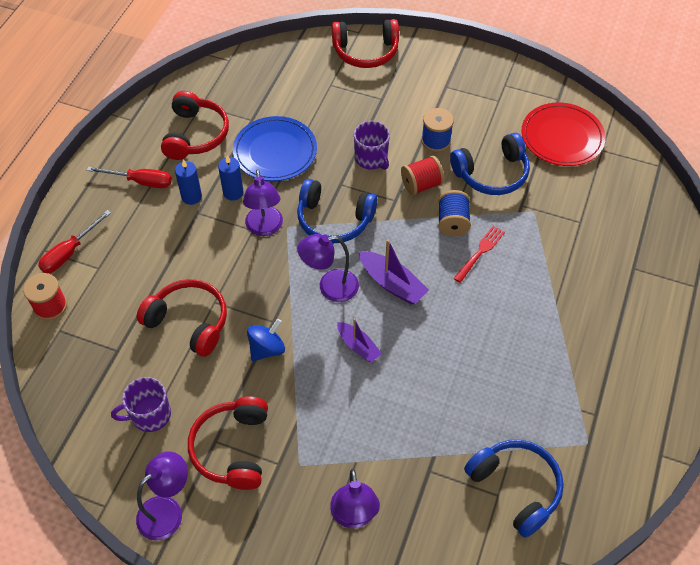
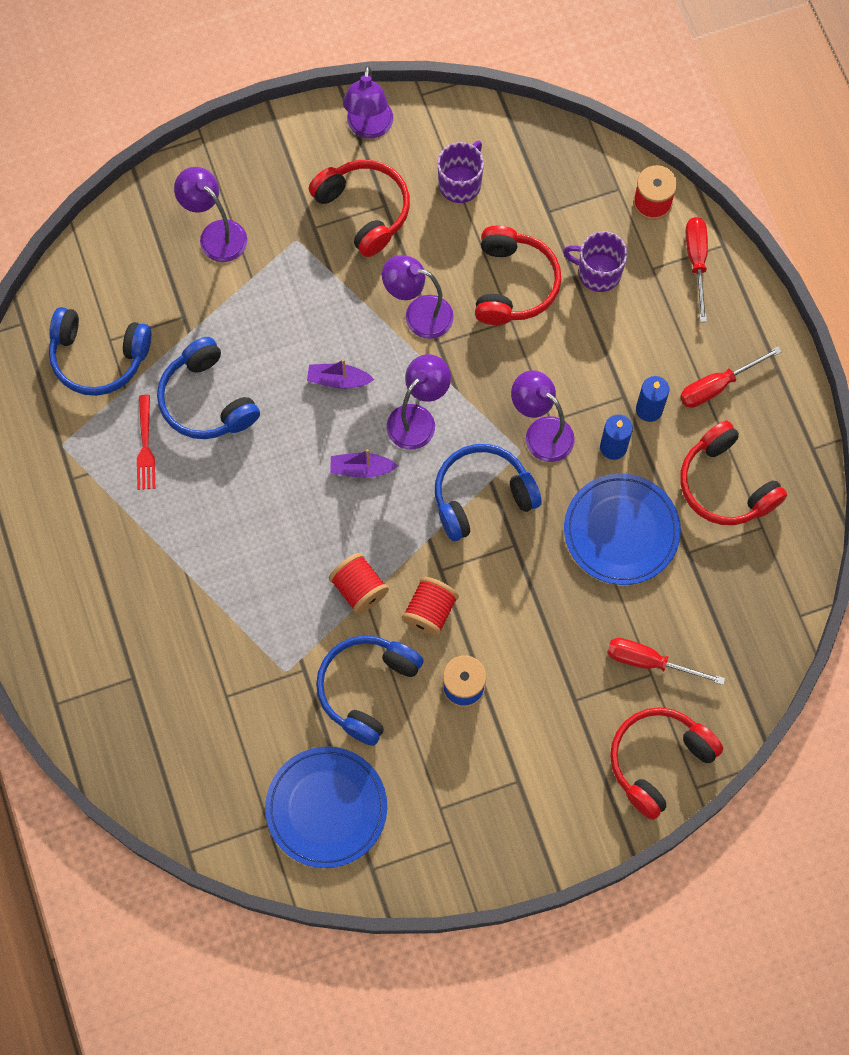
camera: 140 degrees right, 15 degrees up
red headphones [137,279,227,357] -> red headphones turned 75 degrees counterclockwise [475,225,561,325]
blue spinning top [247,319,285,361] -> purple lamp [382,255,454,339]
purple mug [354,121,390,170] -> purple mug moved to [563,232,627,292]
purple boat [359,239,429,304] -> purple boat [330,449,398,478], size x0.66
blue spool [438,190,471,236] -> red spool [329,553,389,614]
red fork [453,226,505,283] -> red fork moved to [137,395,155,490]
red plate [521,103,606,166] -> blue plate [265,746,387,868]
none -> blue headphones [157,337,260,439]
none -> red screwdriver [607,638,725,685]

